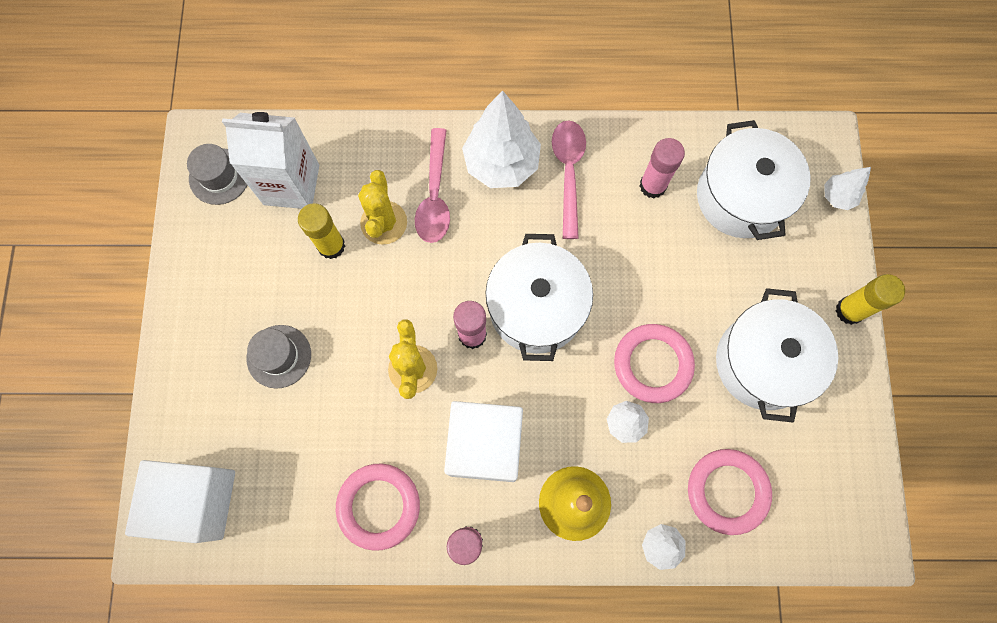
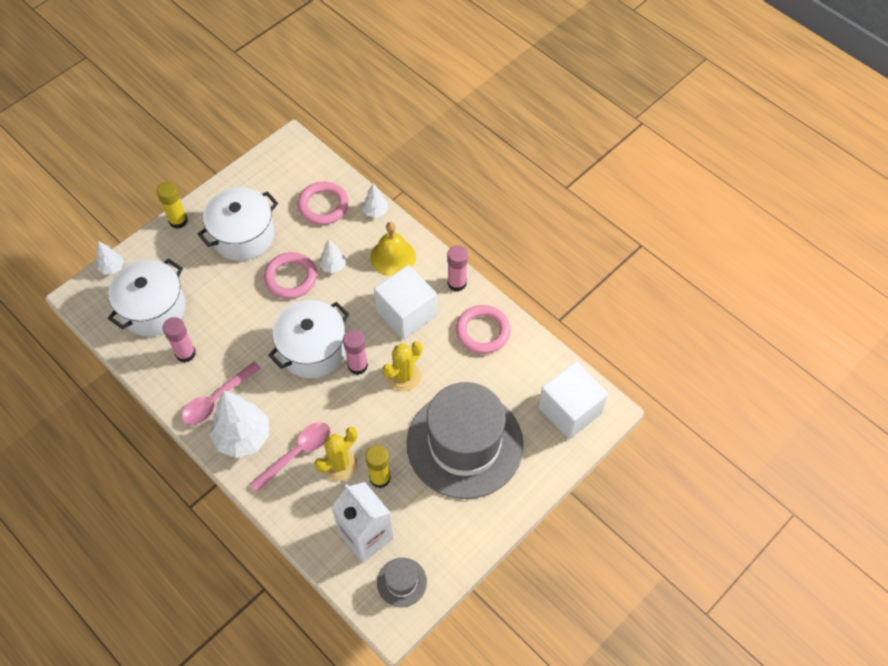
camera: 135 degrees left, 15 degrees down
grey hat [247,325,311,389] -> grey hat [406,382,523,499], size x2.49

